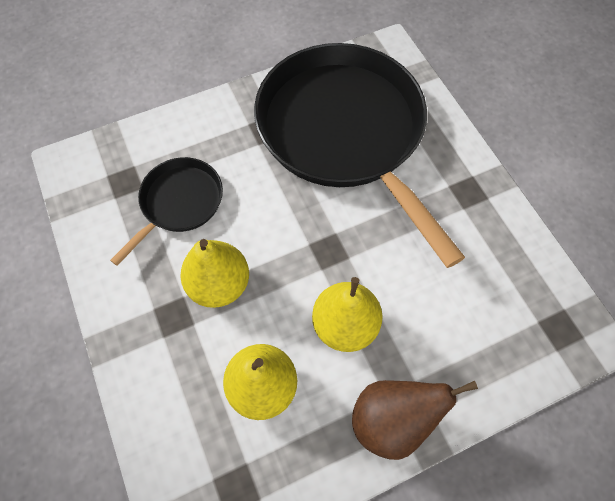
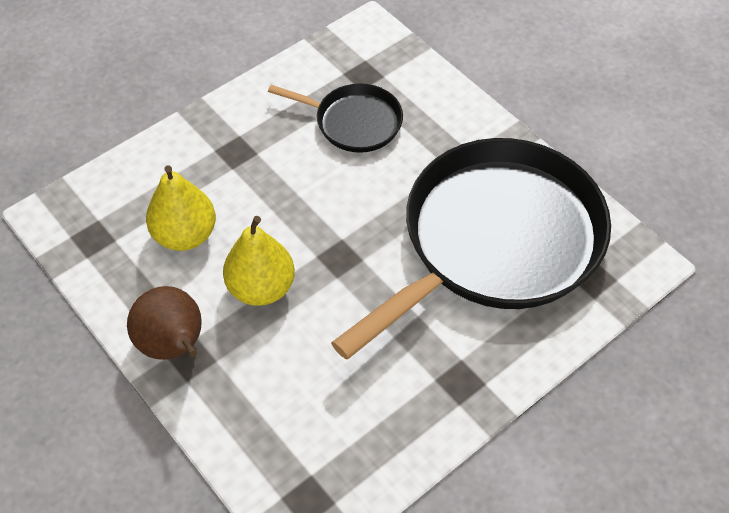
camera: 75 degrees right, 10 degrees down
yellow pear [180,239,249,308] -> none

